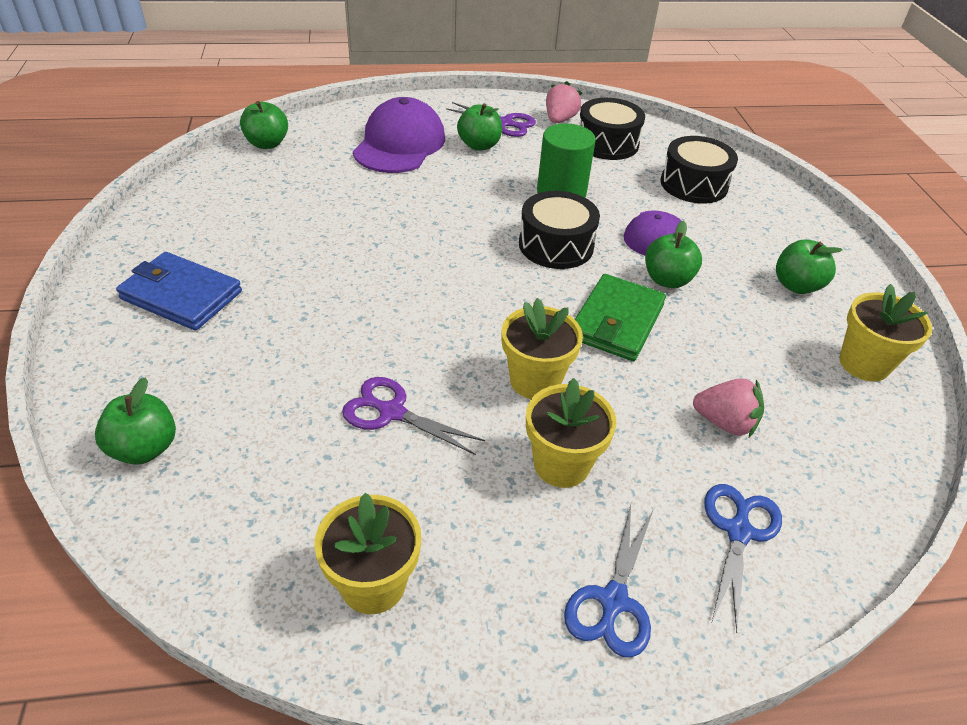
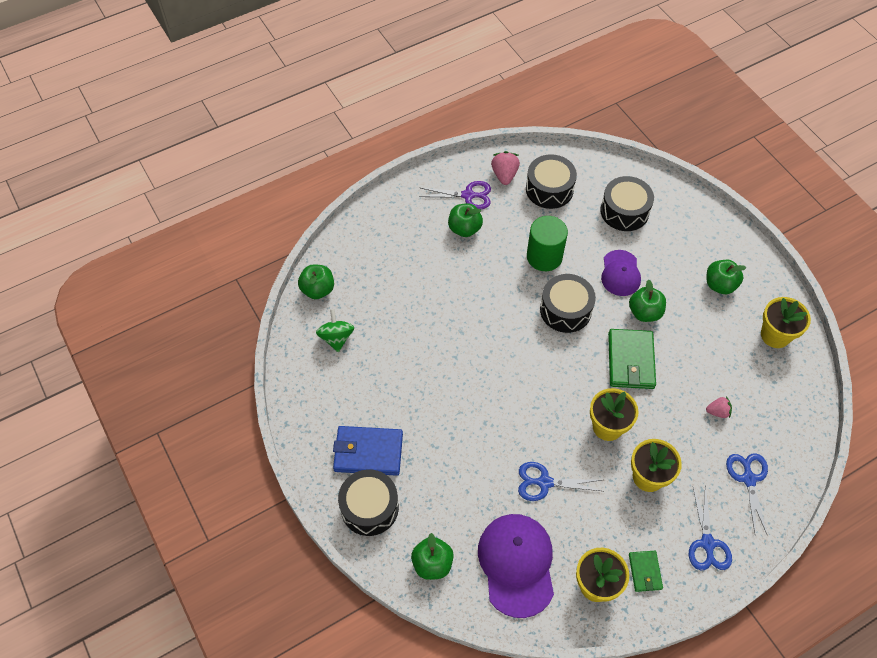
camera: 20 degrees left, 15 degrees up
purple scissors [342,377,485,455] -> blue scissors [518,462,602,501]
purple cap [353,97,445,173] -> purple cap moved to [478,514,554,618]
pink strawberry [693,378,764,437] -> pink strawberry [706,396,732,418], size x0.65
none -> green spinning top [316,309,354,352]
none -> black drum [338,469,399,536]
none -> green wallet [629,551,663,592]

